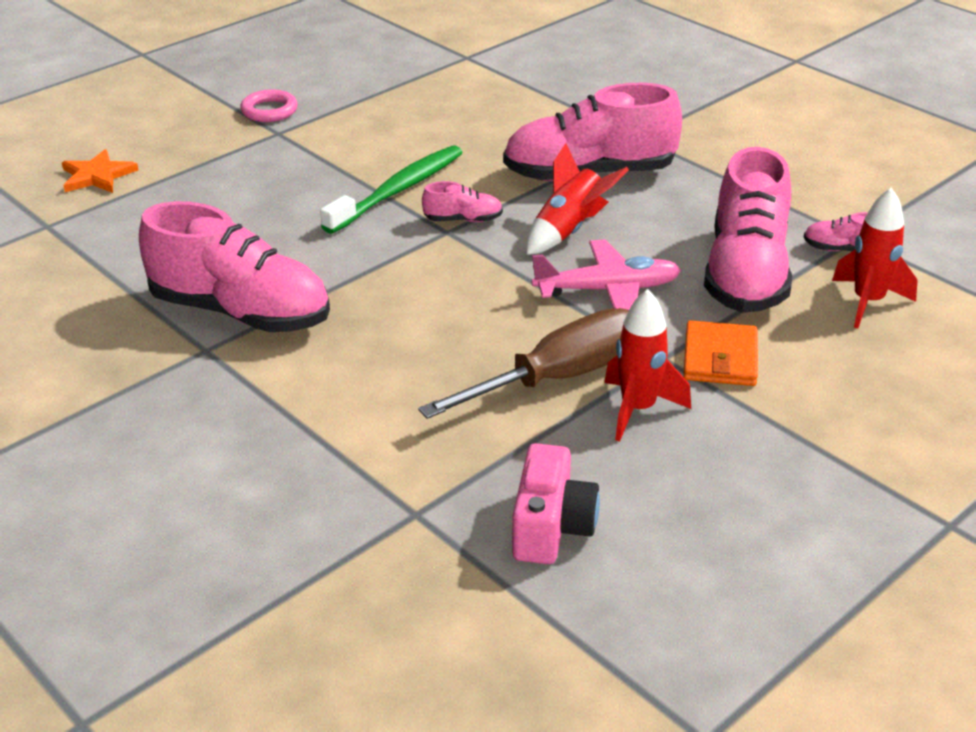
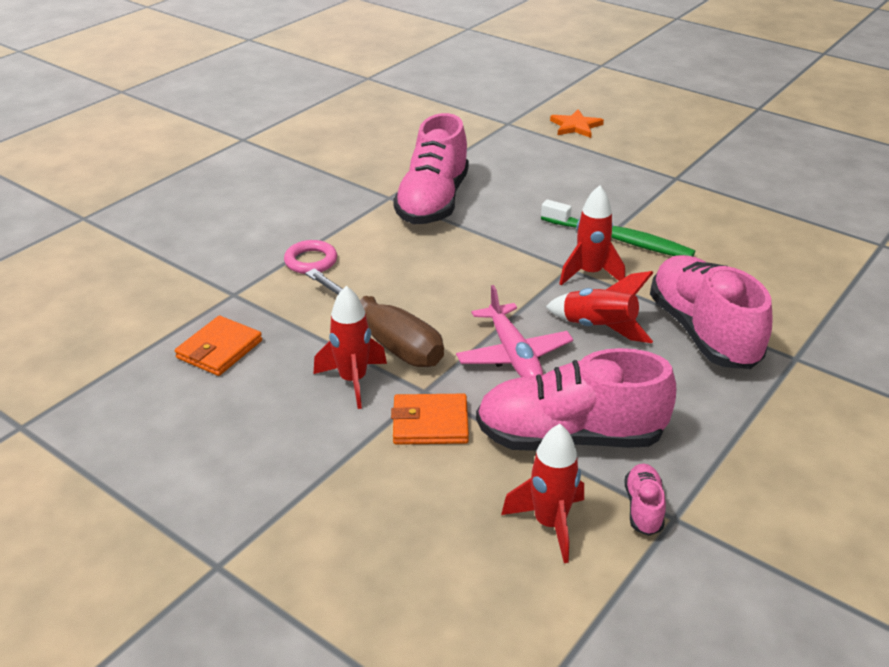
camera: 80 degrees right, 0 degrees up
pink ring [240,89,298,122] -> pink ring moved to [284,240,337,274]
pink shoe [422,181,503,222] -> red rocket [559,185,625,286]
pink camera [512,443,600,564] -> orange wallet [175,316,262,376]

